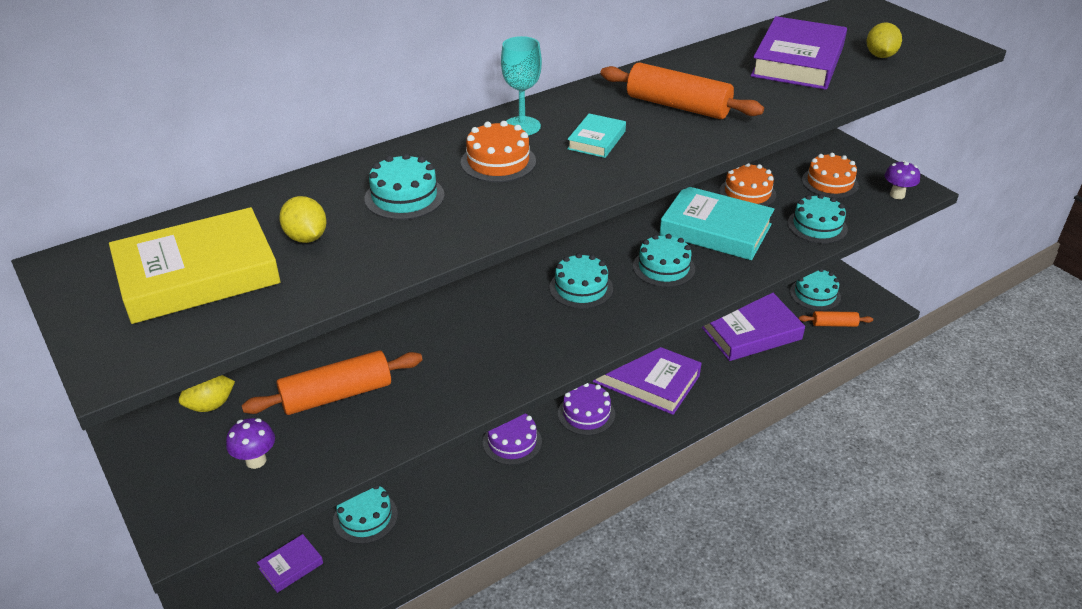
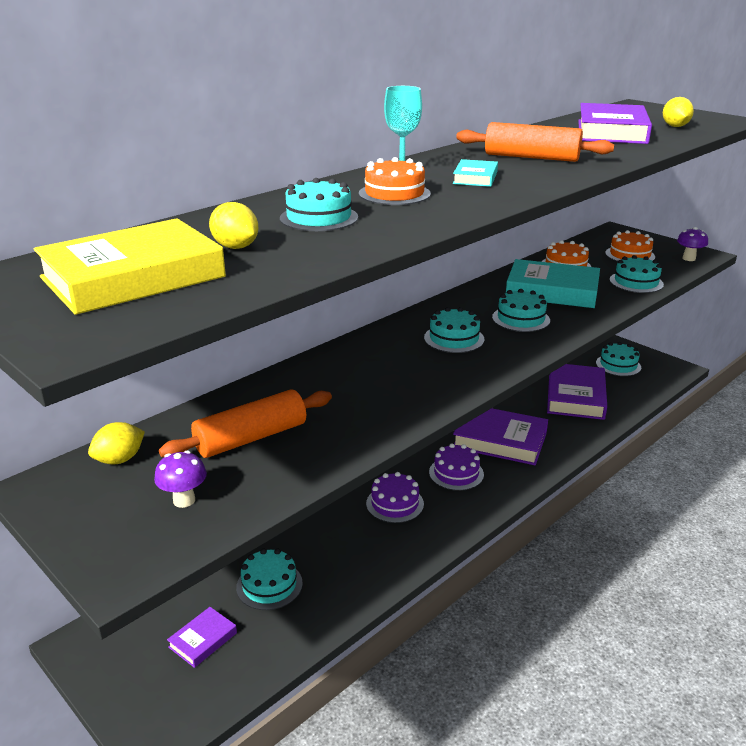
camera: 10 degrees left, 10 degrees down
purple book [701,293,805,361] -> purple book turned 45 degrees counterclockwise [547,364,607,420]
orange rolling pin [799,311,873,327] -> none

